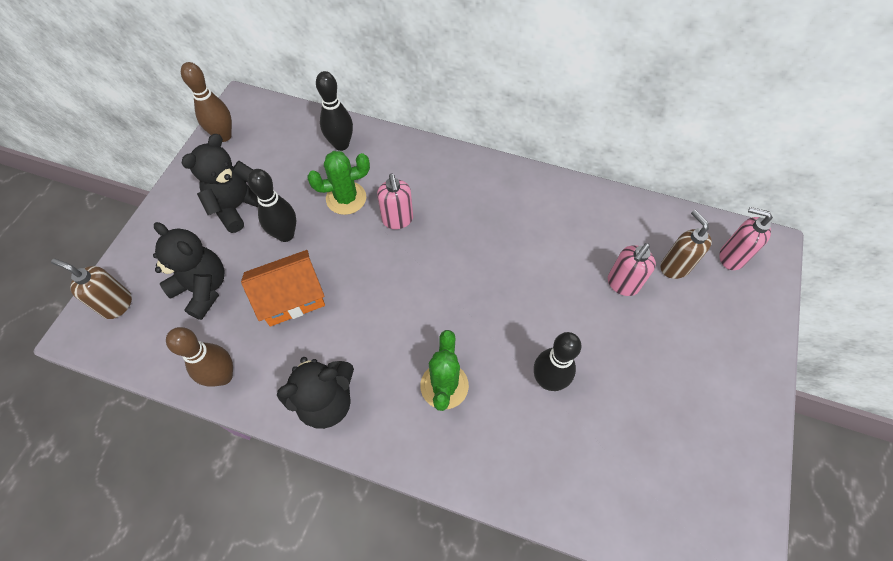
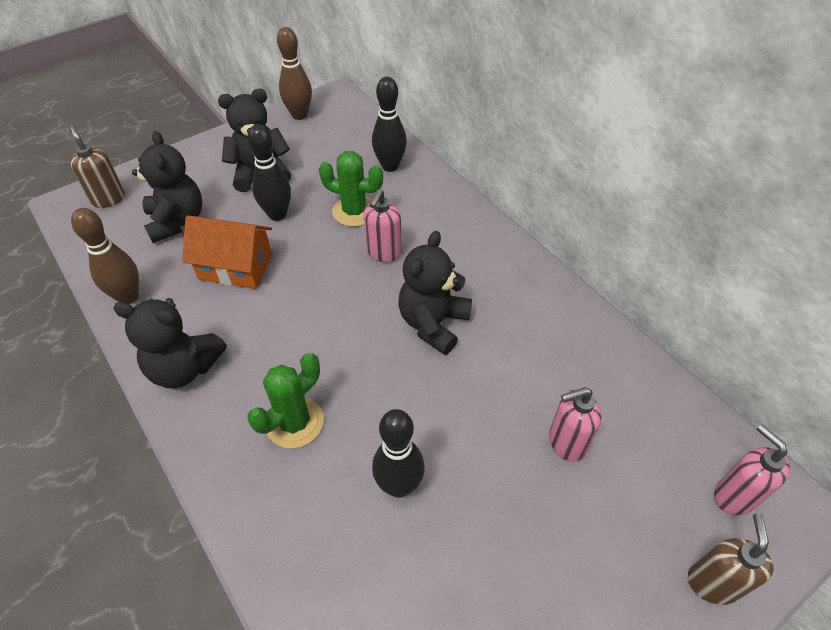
camera: 35 degrees right, 10 degrees down
brown soap dispenser [660,210,712,279] -> brown soap dispenser moved to [688,513,774,605]
none -> black teddy bear [398,231,472,355]

